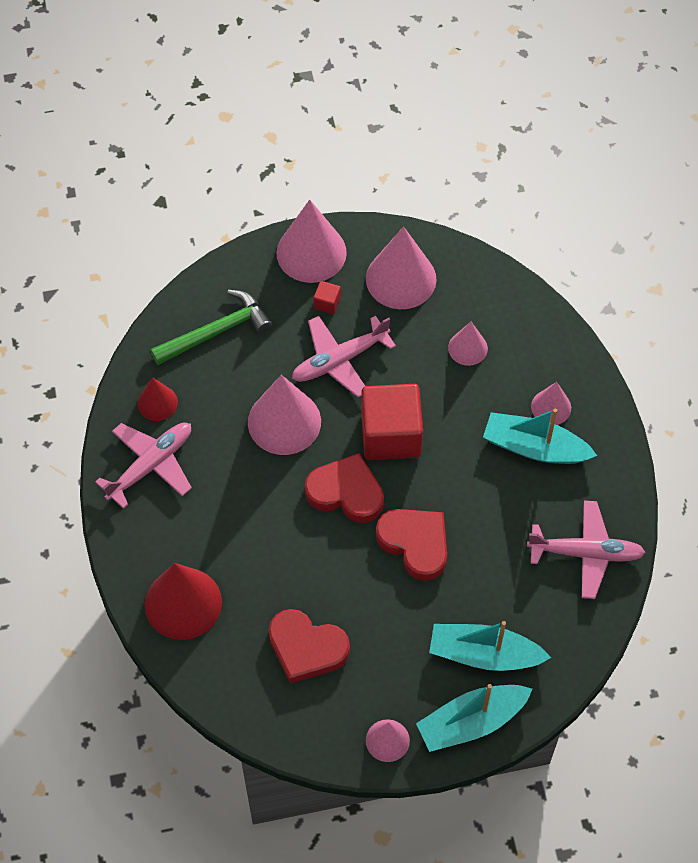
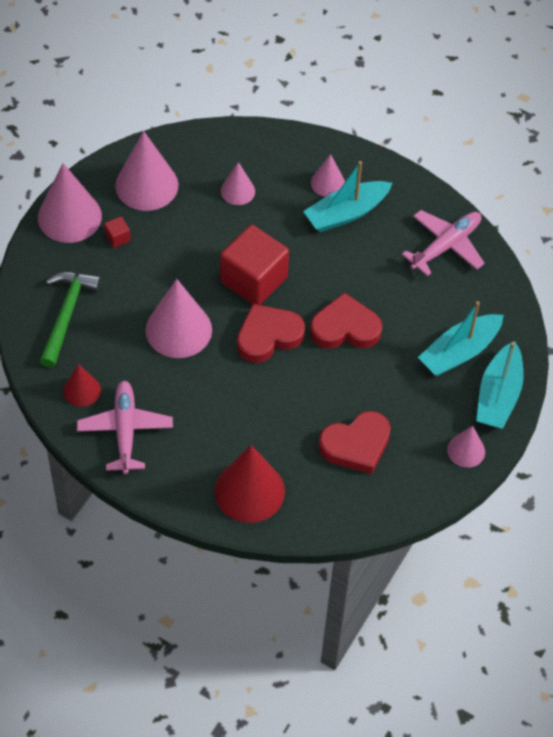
camera: 50 degrees left, 5 degrees down
pink plane [292,316,396,397] -> none

